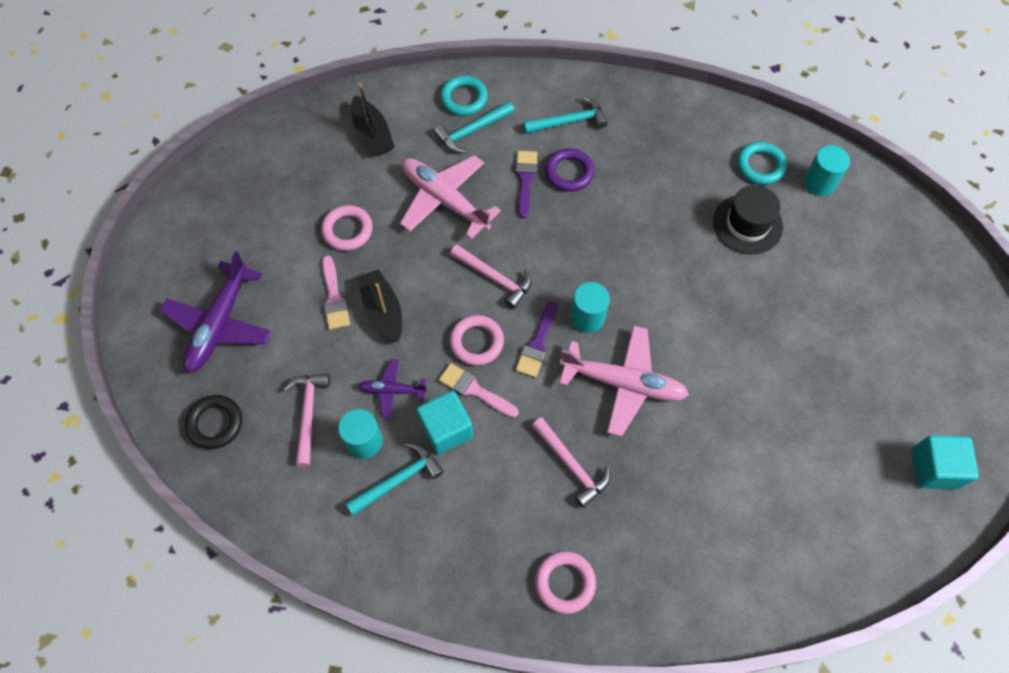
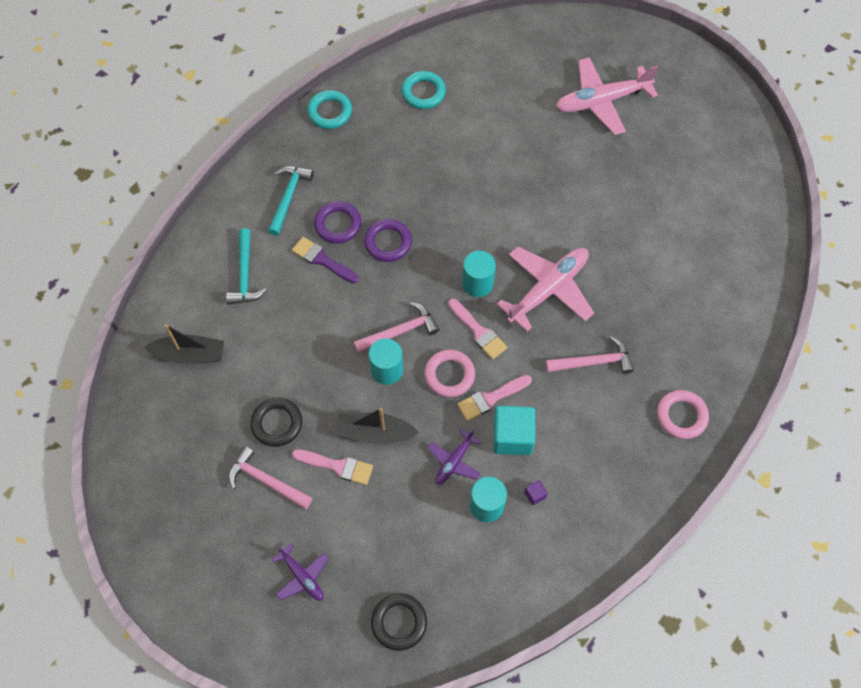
camera: 60 degrees left, 0 degrees up
purple plane [160,251,272,373] -> purple plane [272,543,329,601], size x0.53
pink hammer [283,374,330,467] -> pink hammer moved to [228,446,312,509]
pink ring [321,205,373,251] -> black ring [251,398,302,447]
turquoise hammer [346,443,444,515] -> purple cube [524,480,548,505]
pink plane [400,155,501,239] -> pink plane moved to [556,57,658,135]
turquoise ring [440,76,488,116] -> turquoise ring moved to [307,90,352,129]
purple brush [516,301,557,378] -> pink brush [448,299,507,360]
black hat [713,185,783,254] -> none
turquoise cylinder [804,145,850,196] -> turquoise cylinder moved to [369,338,403,385]
turquoise cube [912,435,979,489] -> none
none -> purple ring [364,219,412,262]

